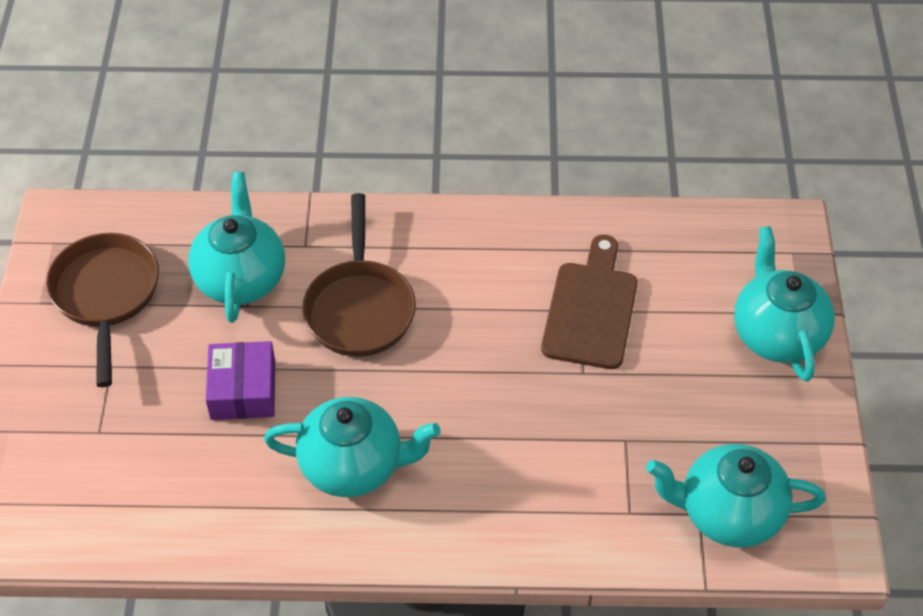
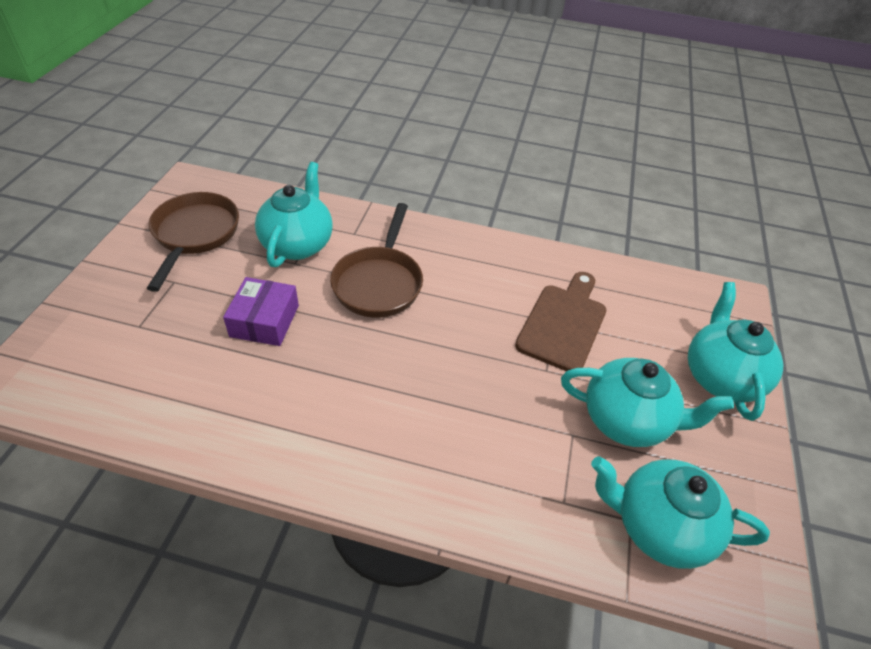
camera: 10 degrees right, 5 degrees down
turquoise teapot [264,397,441,497] -> turquoise teapot moved to [561,358,734,447]

